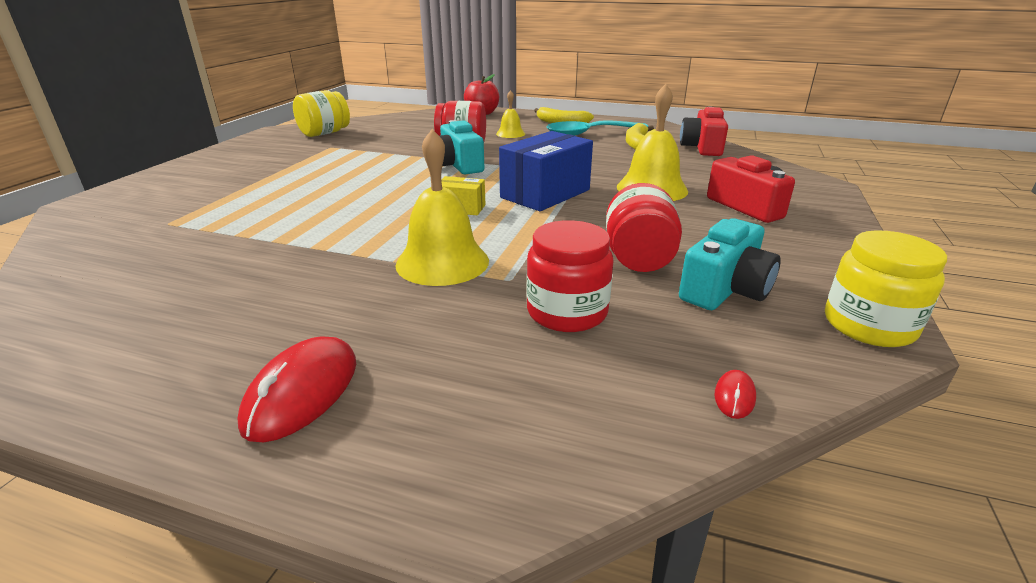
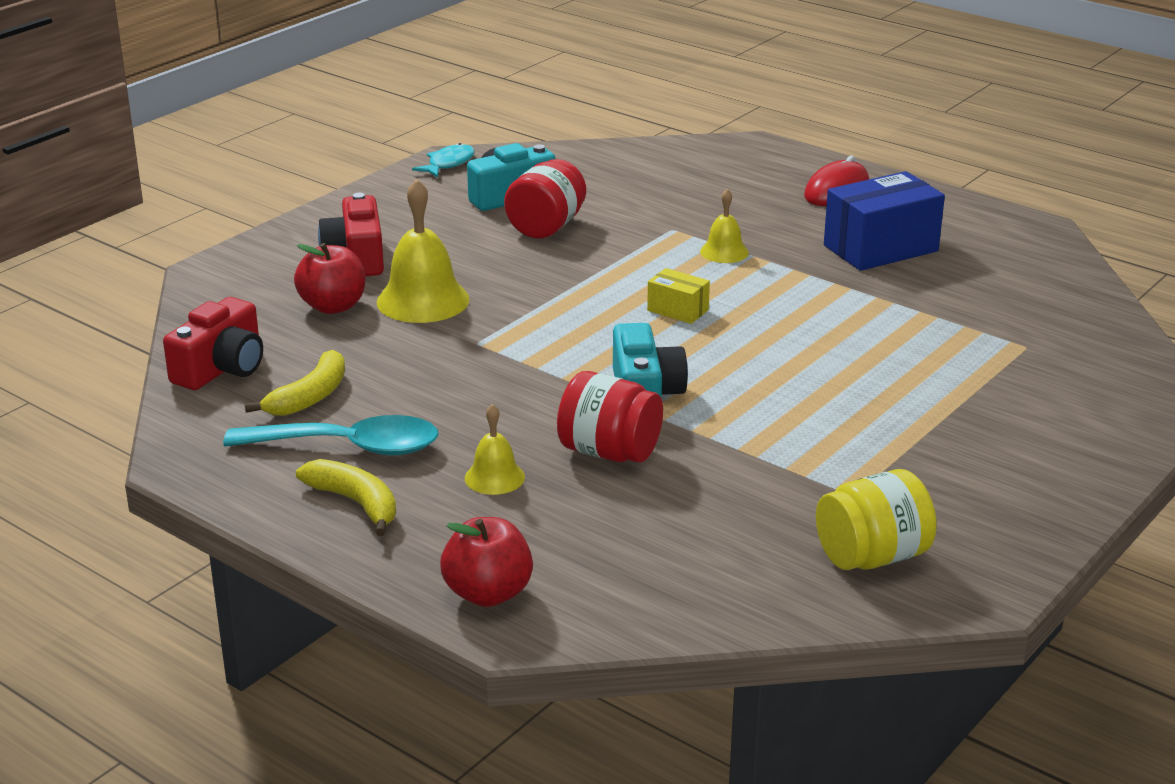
camera: 160 degrees left, 0 degrees up
yellow bell [396,129,489,286] -> yellow bell [700,189,749,263], size x0.55
blue box [499,131,593,211] -> blue box moved to [824,171,945,271]
red jar [527,220,614,332] -> none
red mouse [715,370,756,419] -> none
yellow jar [825,230,947,347] -> turquoise fish [412,143,475,178]
none -> red apple [294,243,365,314]

